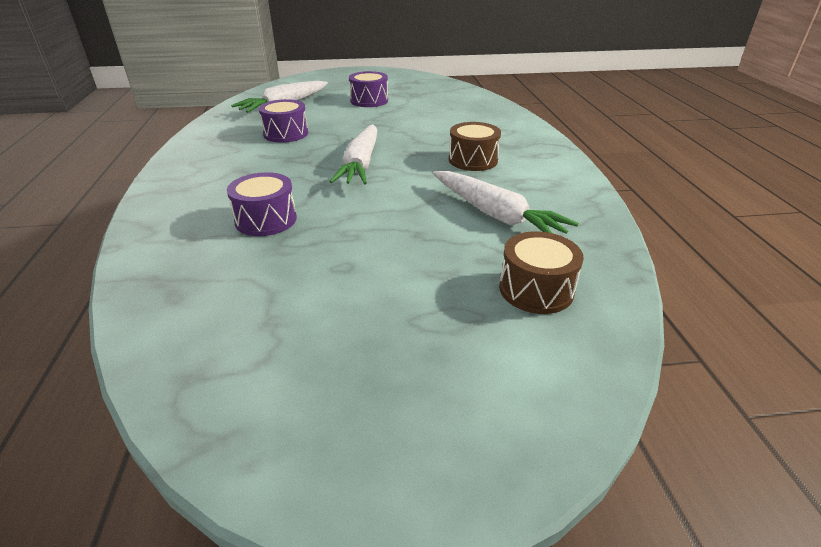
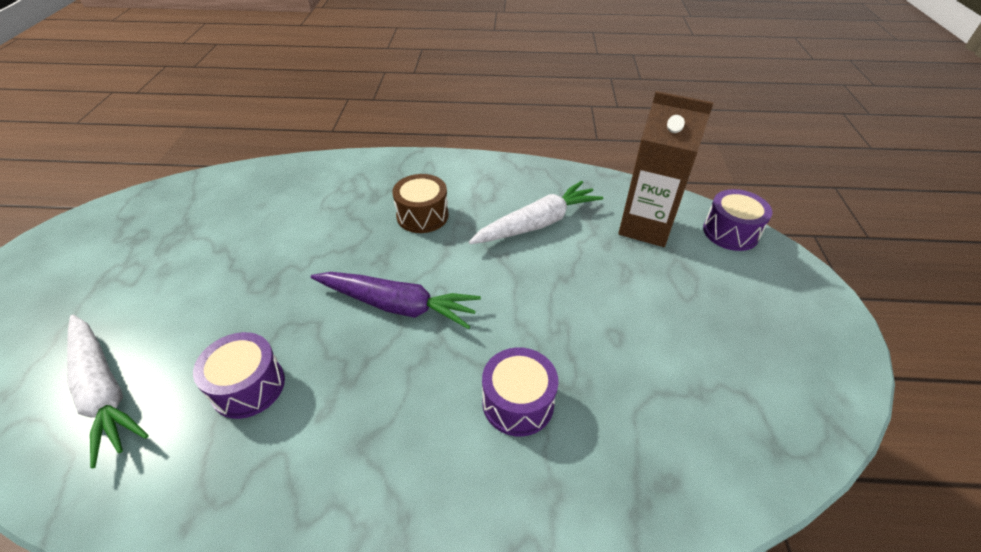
camera: 80 degrees left, 10 degrees up
white carrot [330,124,377,185] -> purple carrot [311,272,481,329]
purple drum [349,71,388,107] -> purple drum moved to [703,189,772,251]
brown drum [499,231,584,314] -> brown carton [618,91,714,247]

